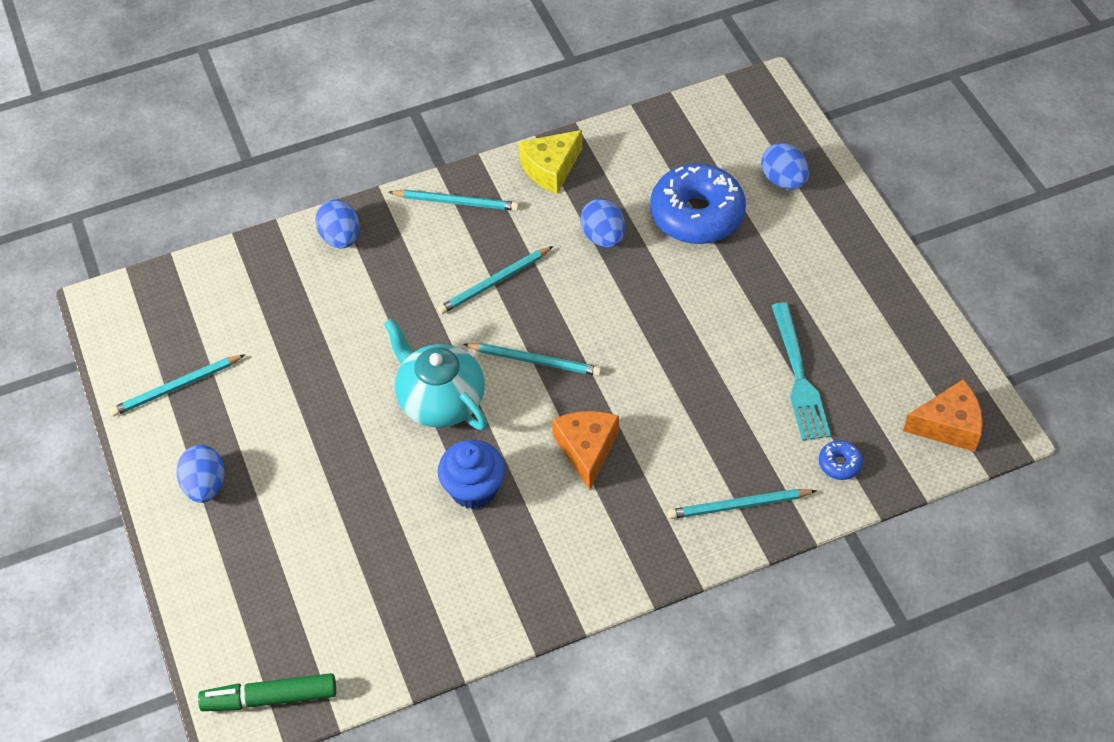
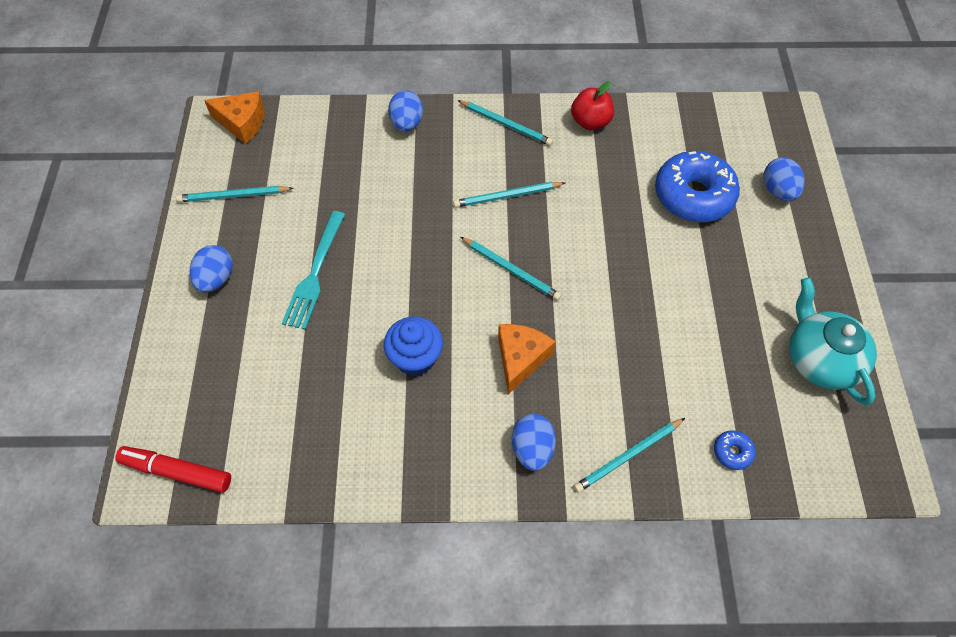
camera: 20 degrees right, 5 degrees up
green marker [198,673,336,711] -> red marker [115,446,231,493]
turquoise teapot [384,318,487,430] -> turquoise teapot moved to [790,277,877,405]
yellow cheese [519,130,582,194] -> red apple [571,81,614,130]
blue egg [580,198,625,248] -> blue egg moved to [512,414,556,471]
turquoise pencil [668,489,817,519] -> turquoise pencil turned 45 degrees counterclockwise [574,418,685,492]
turquoise fork [772,303,831,441] -> turquoise fork moved to [282,211,345,330]
orange cheese [903,379,983,452] -> orange cheese moved to [204,92,264,144]

